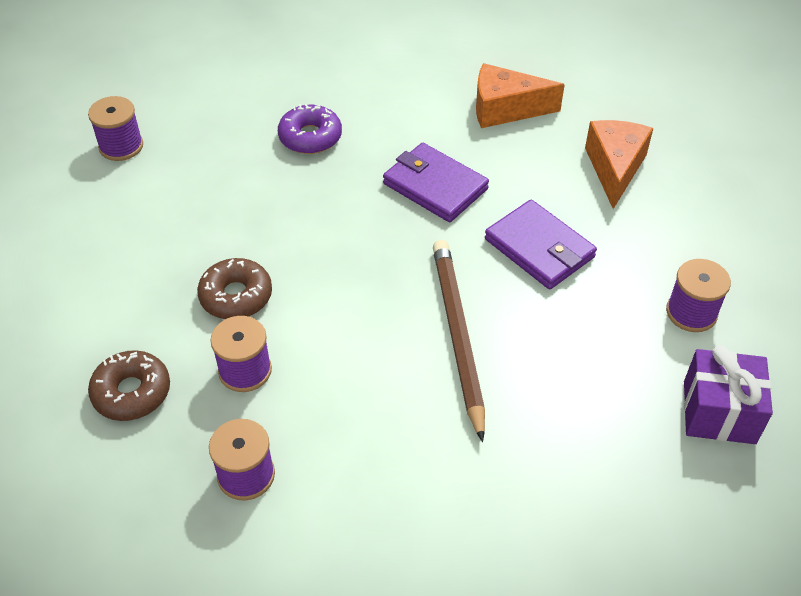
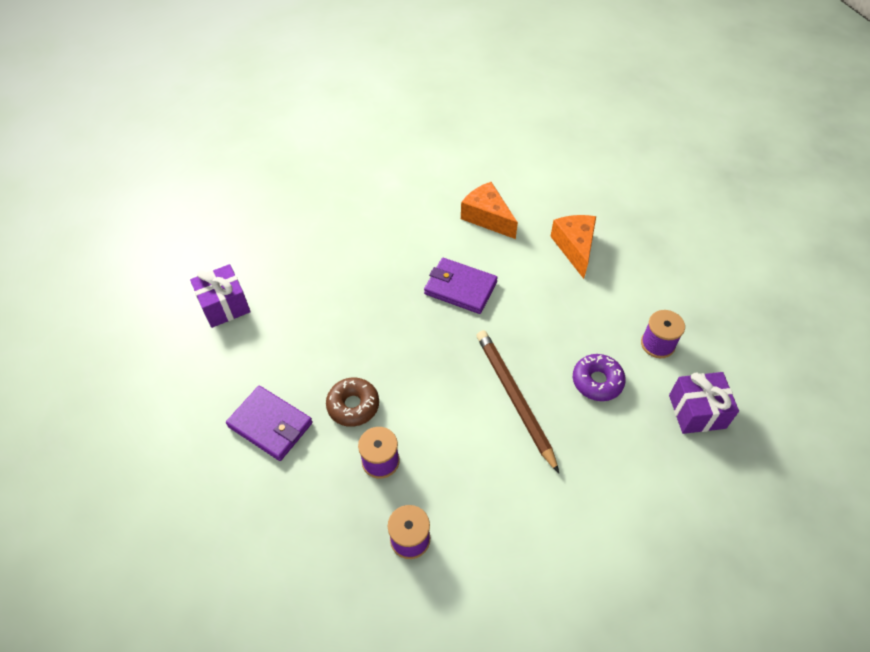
camera: 15 degrees left, 5 degrees up
purple spool [88,96,143,161] -> purple gift [190,264,251,328]
brown donut [88,350,170,421] -> none
purple donut [278,104,342,154] -> purple donut moved to [573,354,626,401]
orange cheese [476,63,565,128] -> orange cheese turned 60 degrees clockwise [461,182,518,239]
purple wallet [485,200,597,289] -> purple wallet moved to [226,386,313,461]

